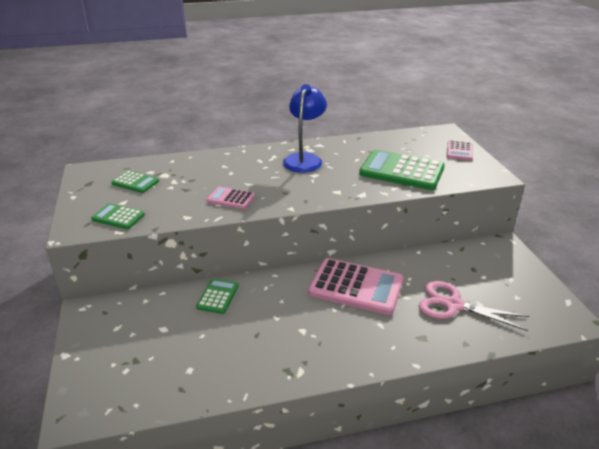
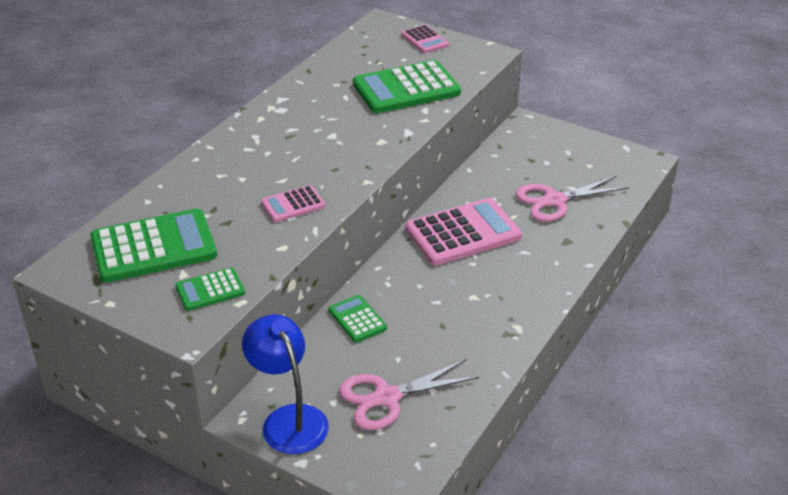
camera: 45 degrees left, 5 degrees up
green calculator [111,170,159,193] -> green calculator [90,209,217,283], size x1.95
blue lamp [283,84,327,173] -> blue lamp moved to [242,314,329,454]
none -> pink scissors [339,359,479,430]

